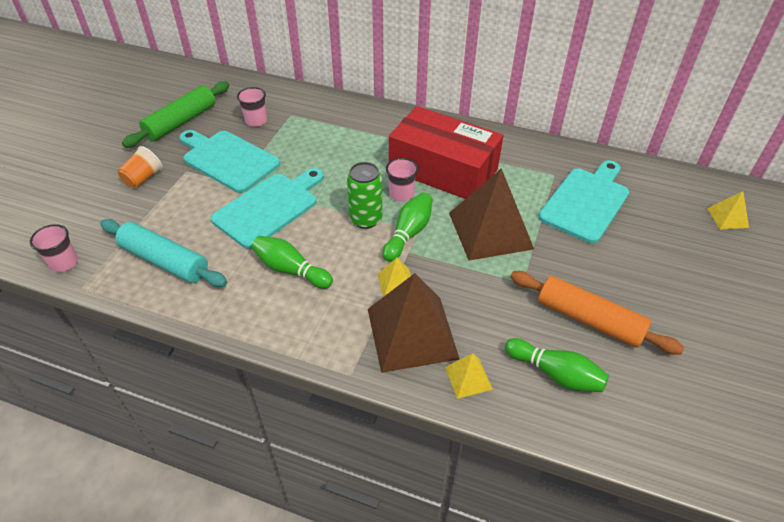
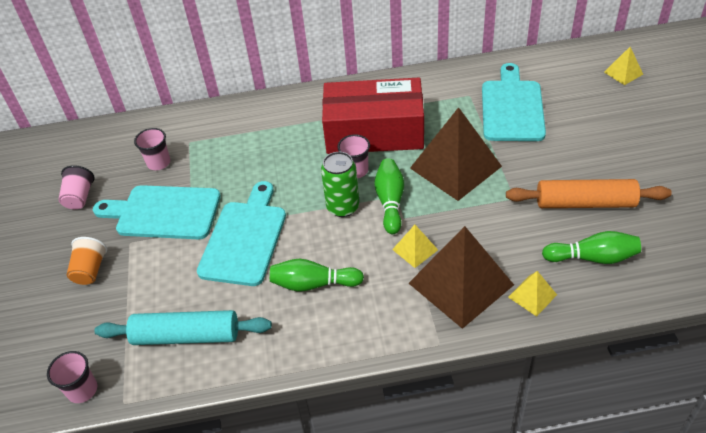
camera: 25 degrees left, 0 degrees up
green rolling pin [122,81,229,148] -> pink cup [59,165,95,209]

